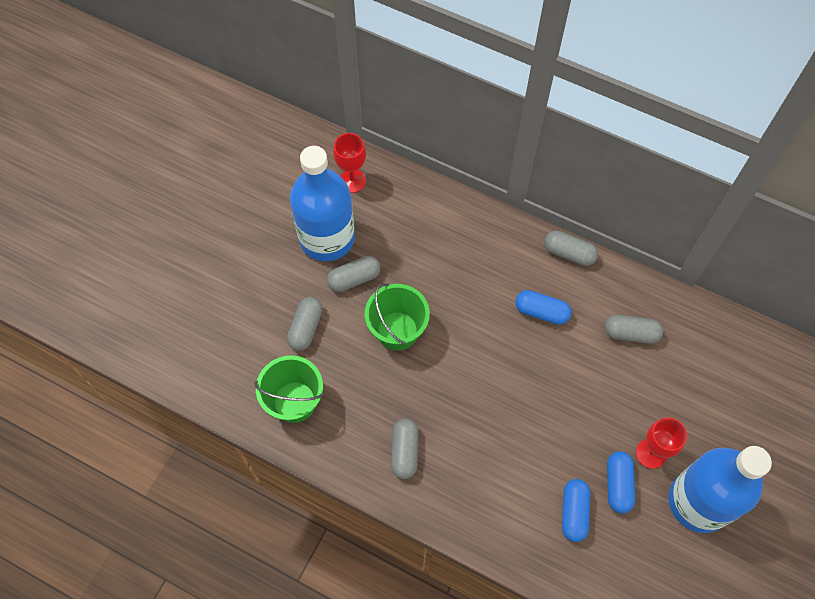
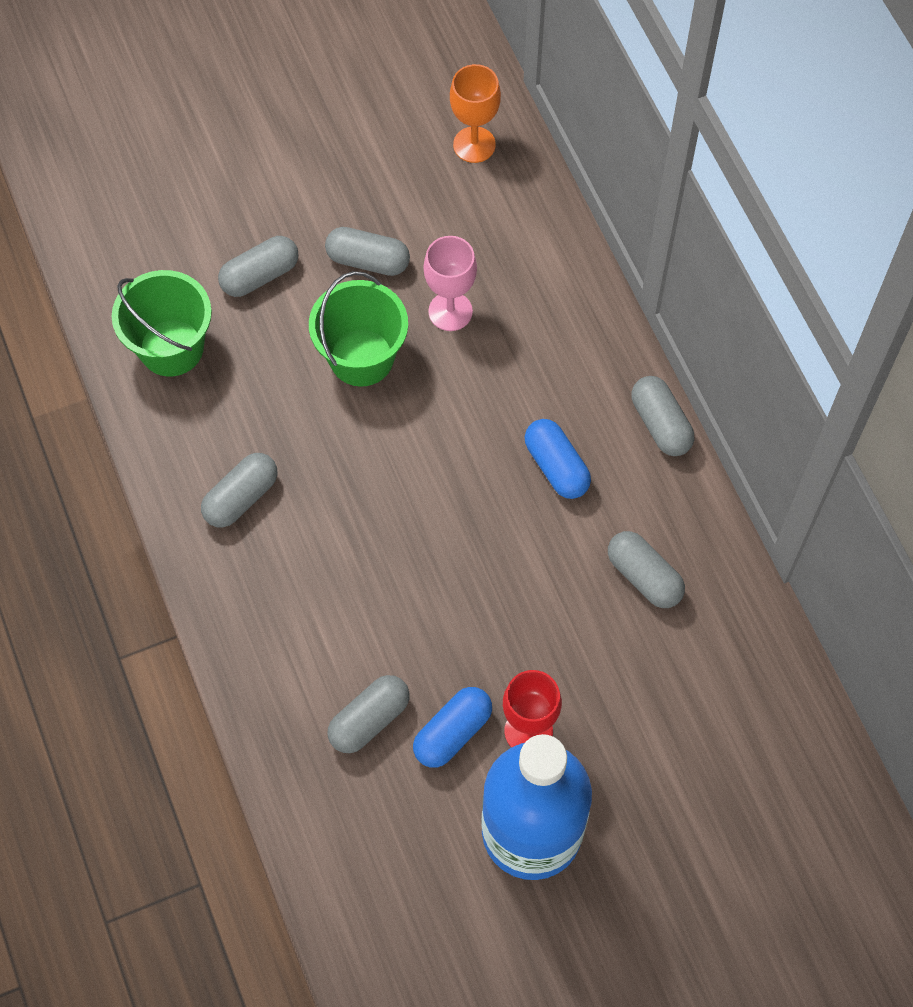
camera: 40 degrees right, 0 degrees up
blue bottle [290,146,355,261] -> none
red goblet [333,133,366,193] -> orange goblet [450,64,501,163]
blue capsule [562,479,591,542] -> grey capsule [327,675,410,753]
none -> pink goblet [424,236,477,331]

